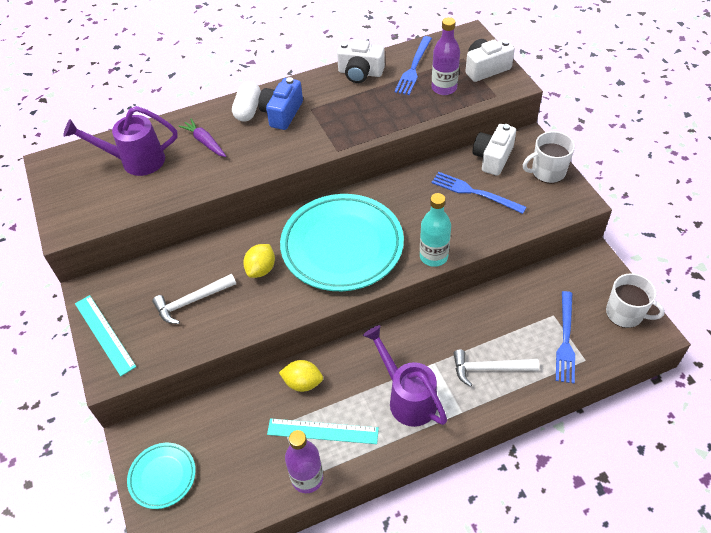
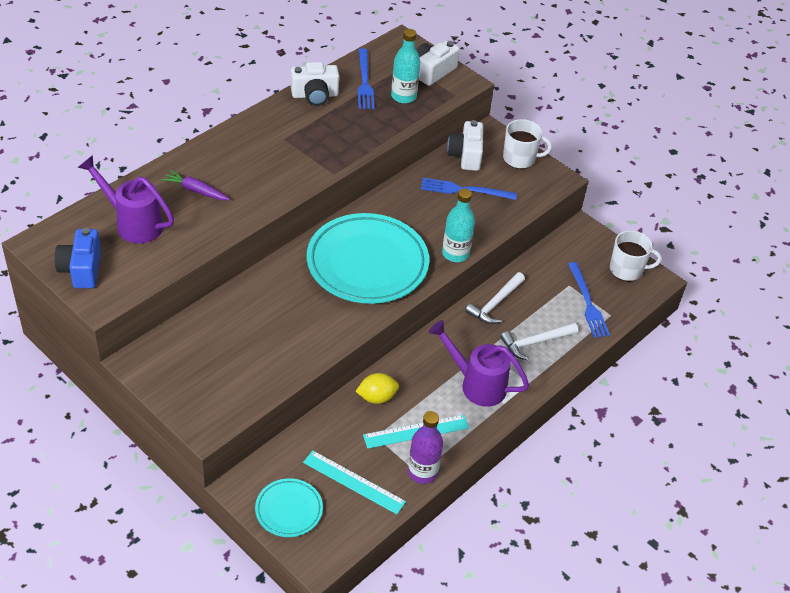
camera: 30 degrees left, 5 degrees down
purple watering can [63,106,177,176] -> purple watering can turned 60 degrees clockwise [77,155,174,244]
turquoise ruler [75,295,136,376] -> turquoise ruler moved to [303,450,406,514]
white hammer [152,274,236,324] -> white hammer moved to [465,272,525,324]
white capsule [232,81,261,122] -> none
yellow lemon [243,244,275,278] -> none
blue camera [258,77,303,130] -> blue camera moved to [55,228,101,288]
purple bottle [431,17,460,95] -> turquoise bottle [391,29,420,103]
white mug [523,131,575,183] -> white mug turned 135 degrees counterclockwise [503,119,552,169]

